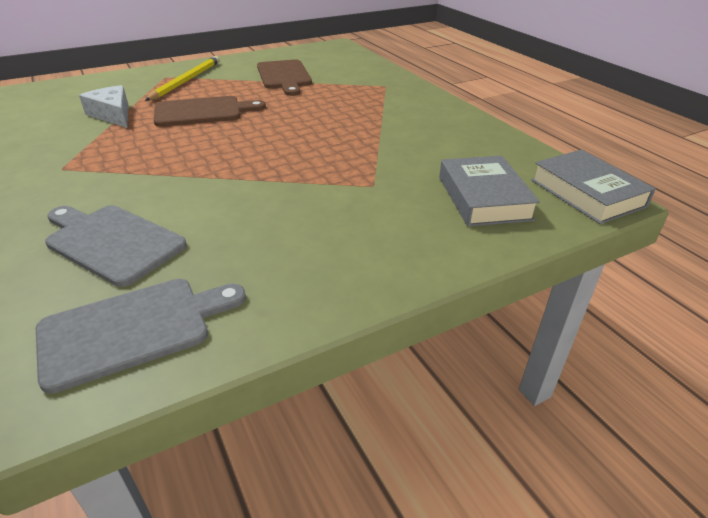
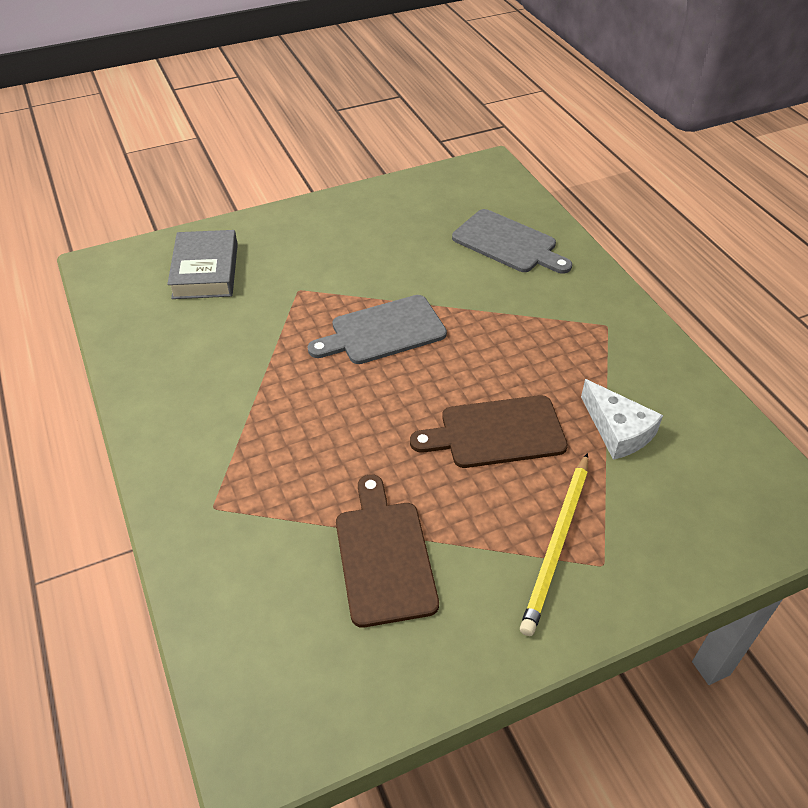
camera: 175 degrees left, 10 degrees up
grey cutting board [36,279,246,394] -> grey cutting board moved to [308,295,447,364]
grey book [531,149,656,224] -> none

